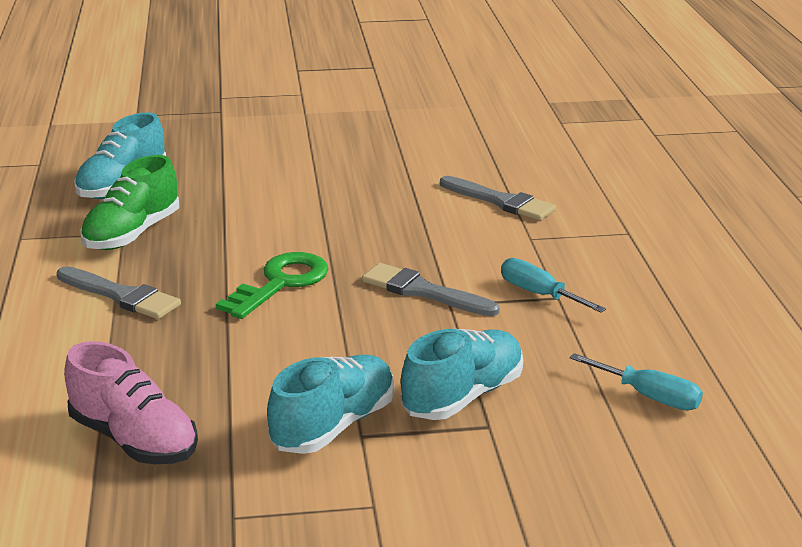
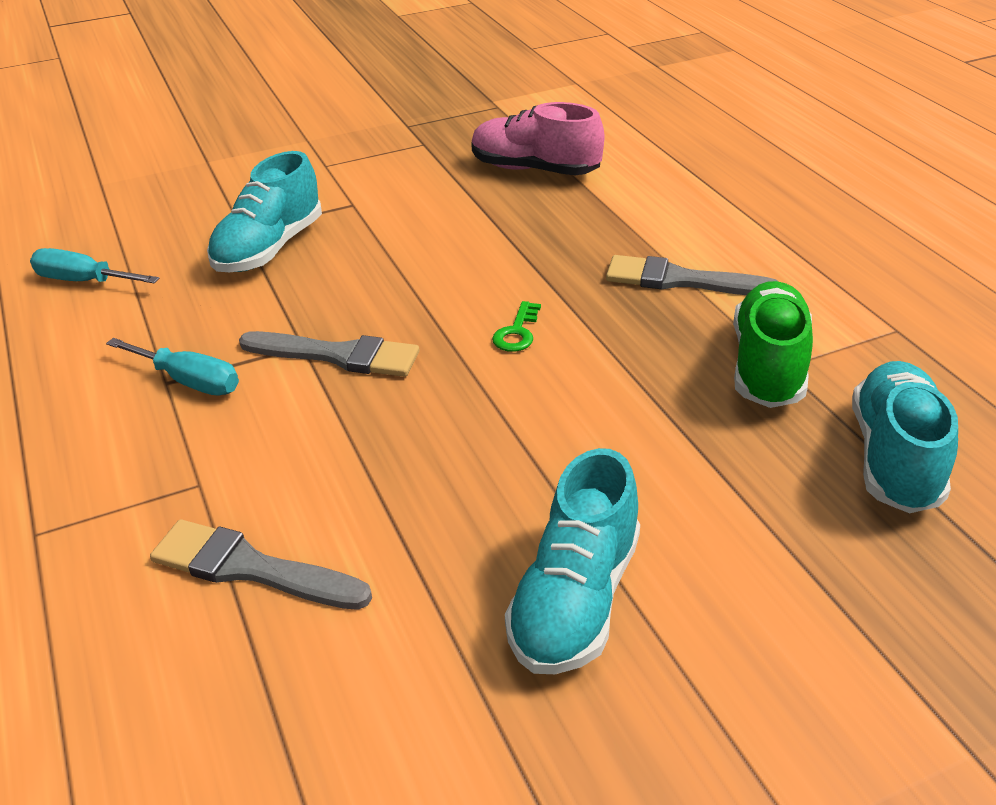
camera: 165 degrees right, 10 degrees up
green key [216,252,328,319] -> green key [492,301,541,352], size x0.50
turquoise shoe [267,355,394,454] -> turquoise shoe moved to [505,448,640,674]

